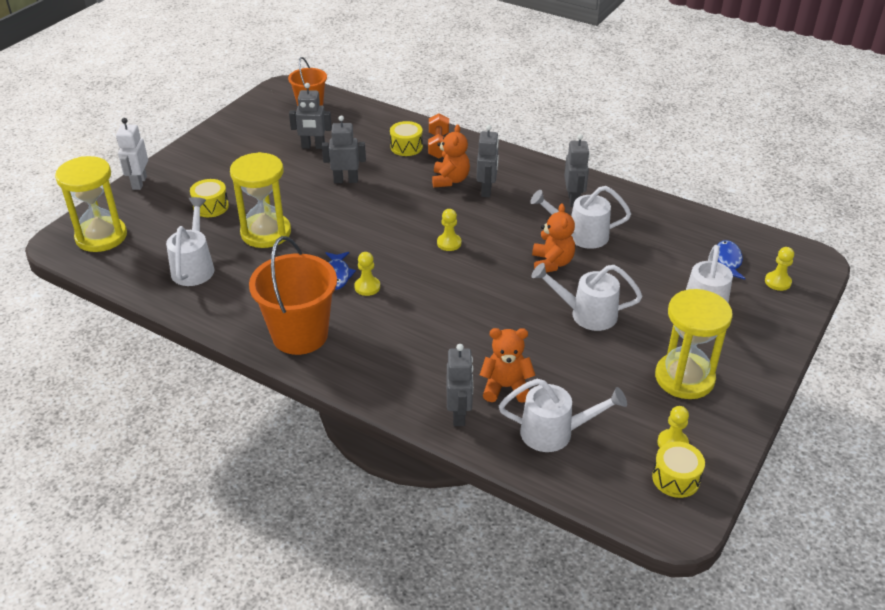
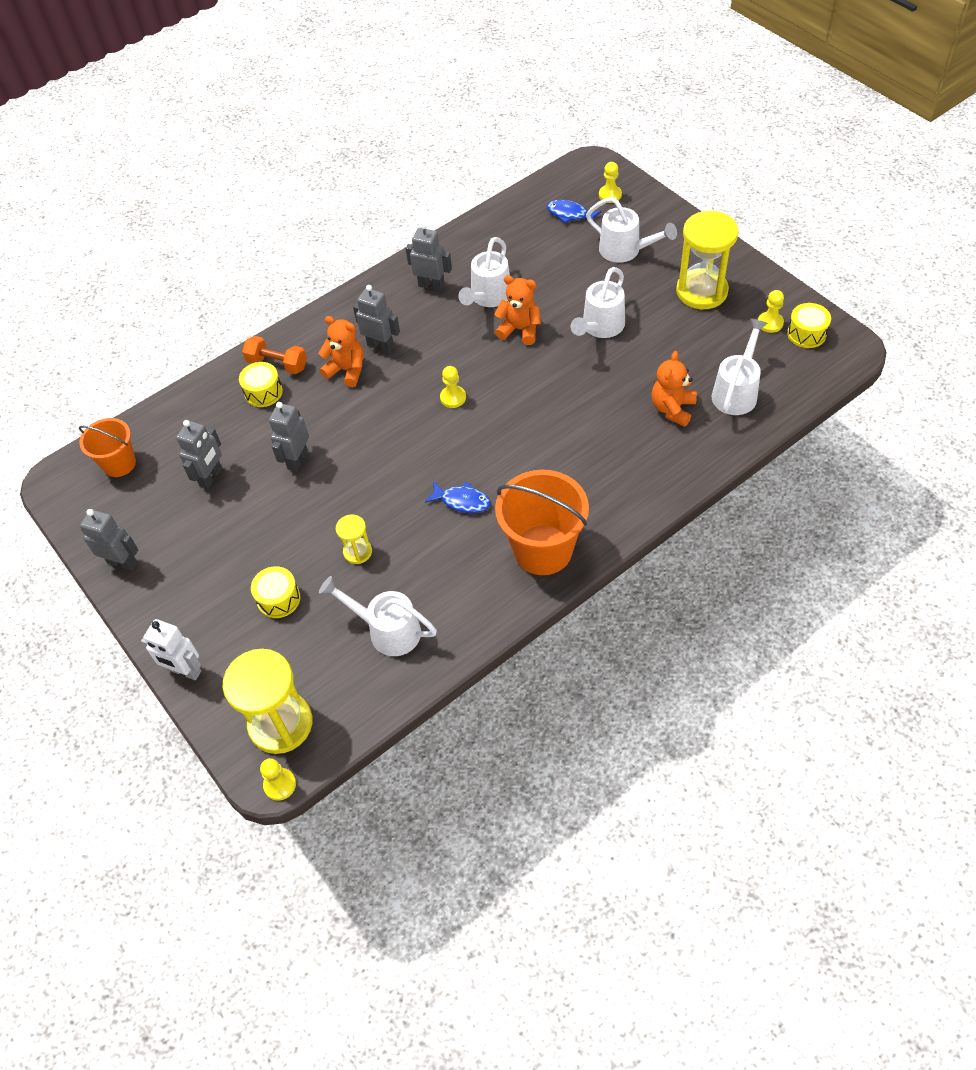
camera: 65 degrees left, 15 degrees up
yellow hourglass [230,152,291,248] -> yellow hourglass [336,514,372,564], size x0.49
yellow pawn [354,252,380,296] -> yellow pawn moved to [260,758,296,801]
grey robot [447,344,473,426] -> grey robot moved to [80,509,138,571]

